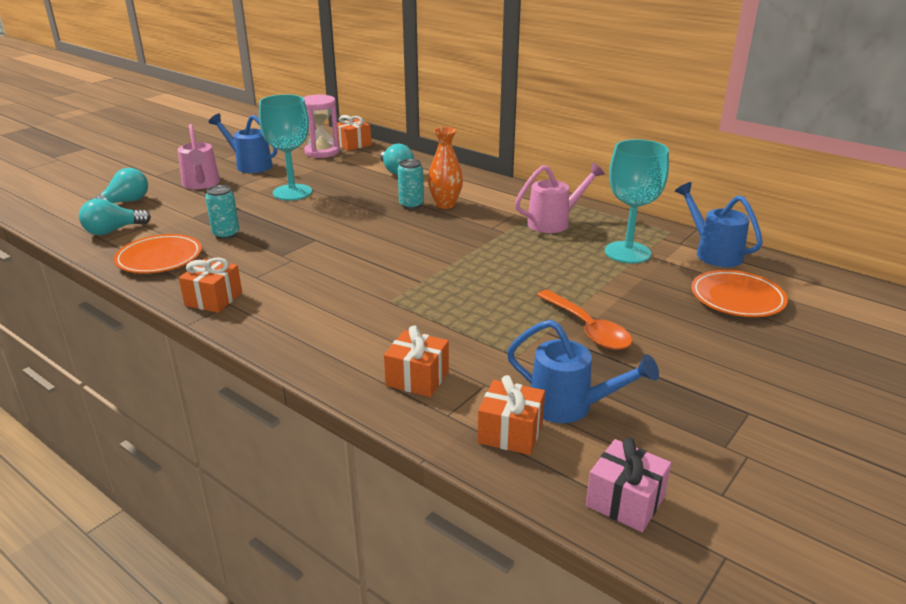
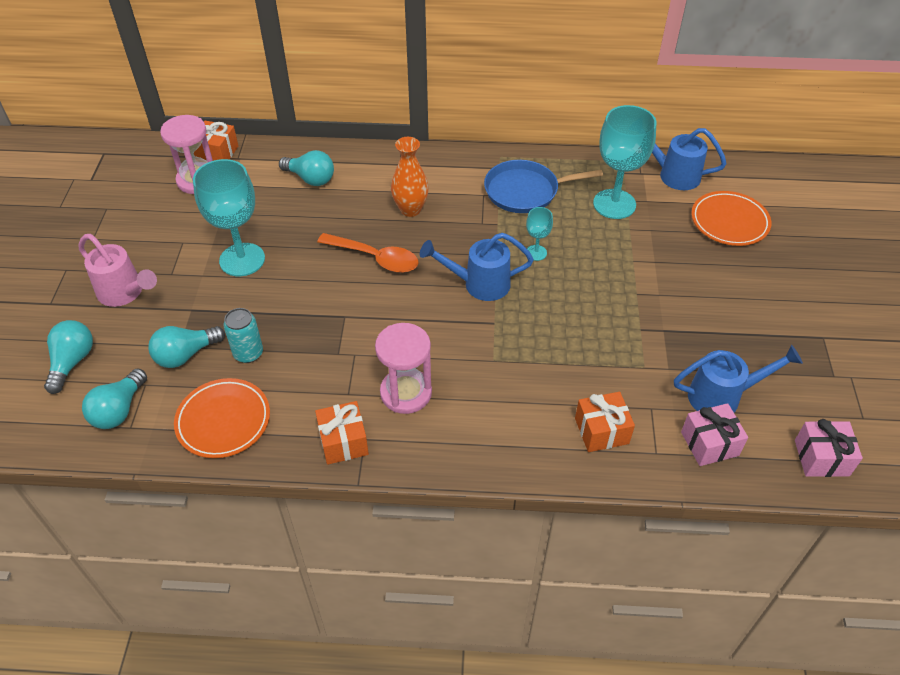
camera: 35 degrees left, 20 degrees up
blue watering can [209,114,277,173] -> blue watering can moved to [420,233,534,301]
turquoise can [398,159,424,209] -> none
orange gift [478,375,545,455] -> pink gift [681,403,748,466]
pink watering can [515,163,605,233] -> blue pan [484,160,603,213]
orange spoon [537,290,632,350] -> orange spoon moved to [317,233,419,273]
none -> turquoise light bulb [148,326,225,368]
none -> pink hourglass [375,323,432,414]
none -> turquoise goblet [526,207,553,261]

